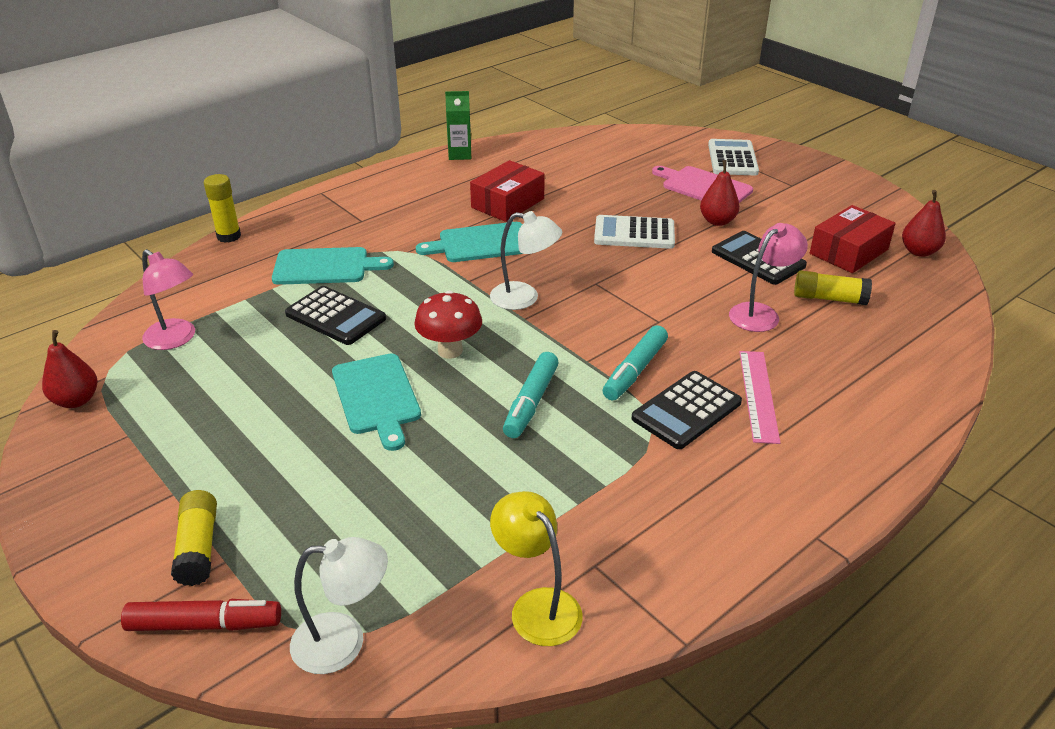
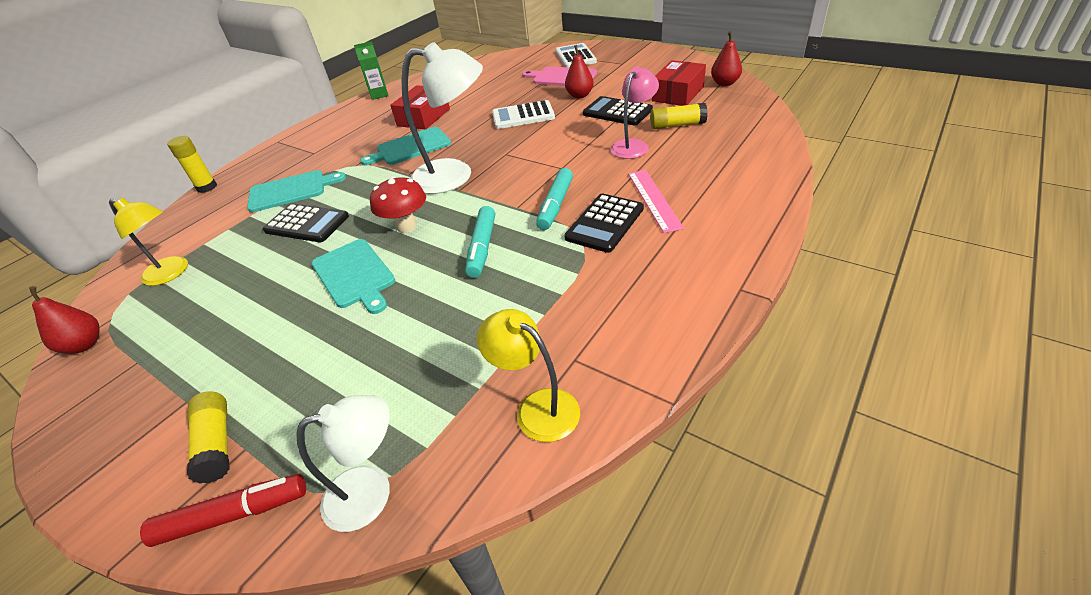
camera: 10 degrees left, 5 degrees up
pink lamp [142,249,195,350] -> yellow lamp [109,198,188,286]
white lamp [490,211,562,310] -> white lamp [402,42,483,194], size x1.64

